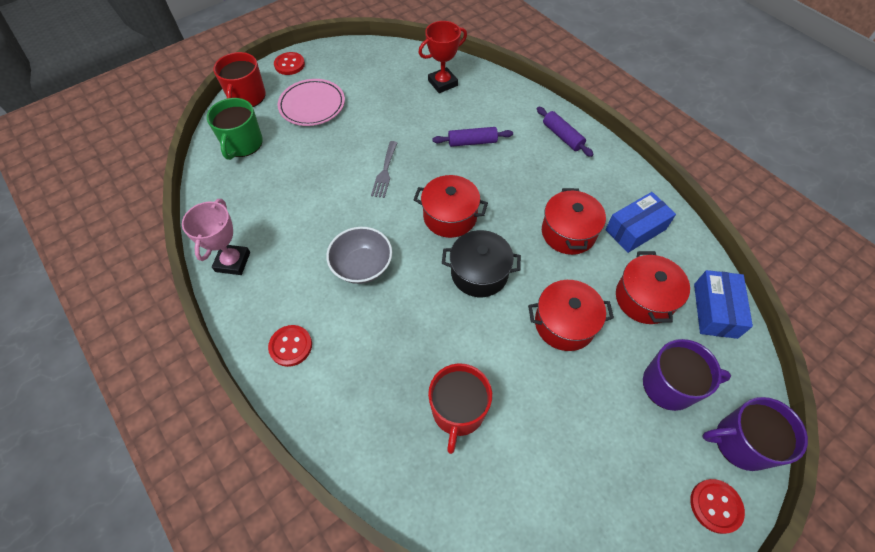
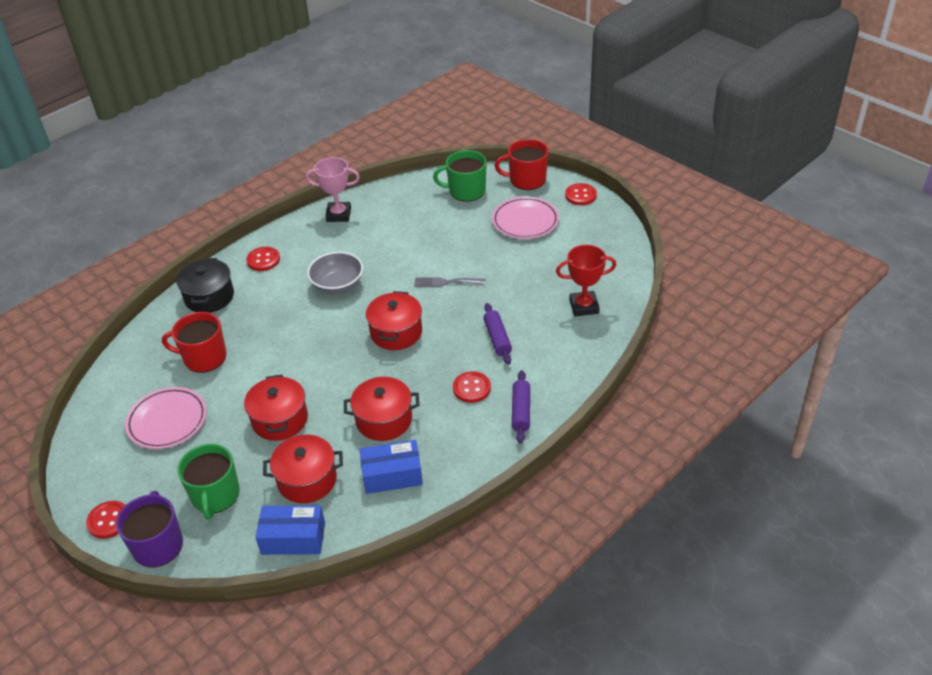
camera: 85 degrees right, 15 degrees down
red trophy [418,21,467,93] -> red trophy turned 60 degrees counterclockwise [556,245,616,316]
black pot [442,230,521,297] -> black pot moved to [176,258,234,313]
purple rolling pin [537,107,594,157] -> purple rolling pin turned 45 degrees counterclockwise [512,370,530,443]
blue box [605,192,676,253] -> blue box turned 60 degrees counterclockwise [359,440,423,494]
purple mug [643,339,731,411] -> green mug [178,444,240,520]
none -> pink plate [125,387,207,449]
none -> red button [453,371,491,403]

